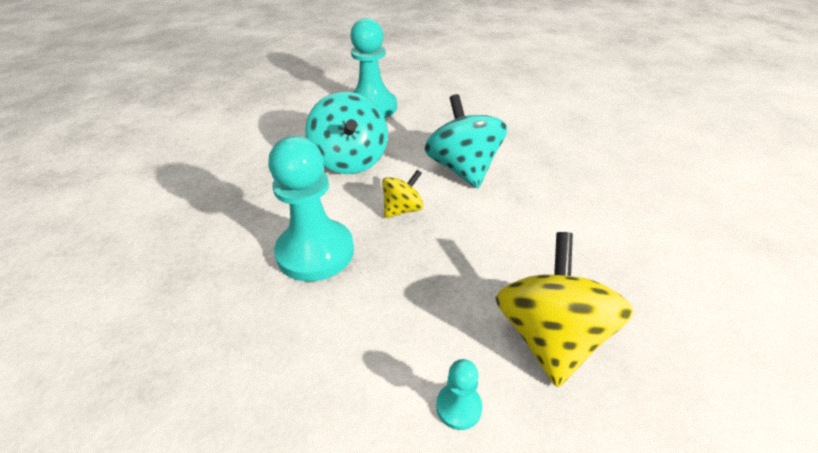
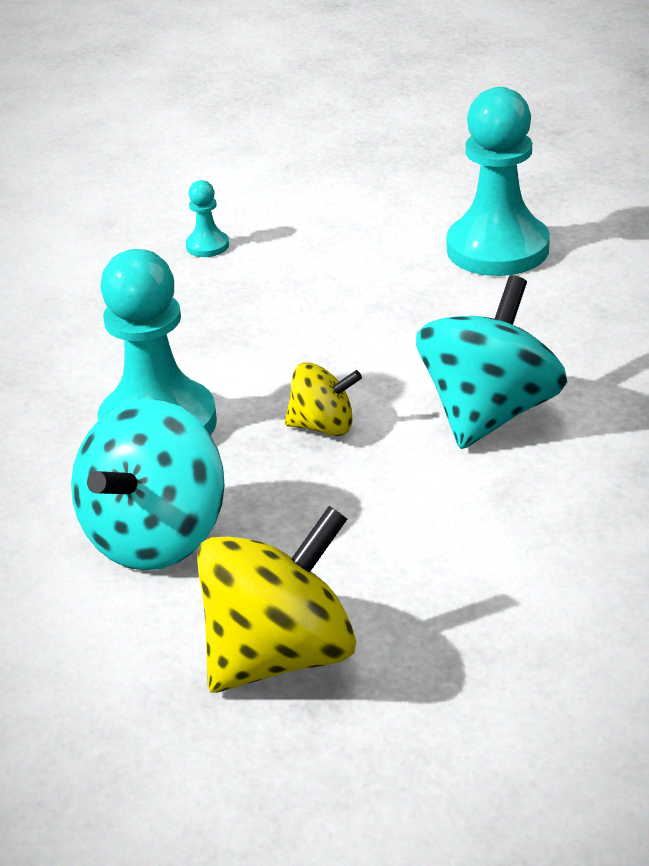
camera: 45 degrees right, 5 degrees down
turquoise spinning top [305,92,388,174] -> turquoise spinning top moved to [71,398,225,570]
turquoise pawn [436,359,482,430] -> turquoise pawn moved to [186,180,229,257]

